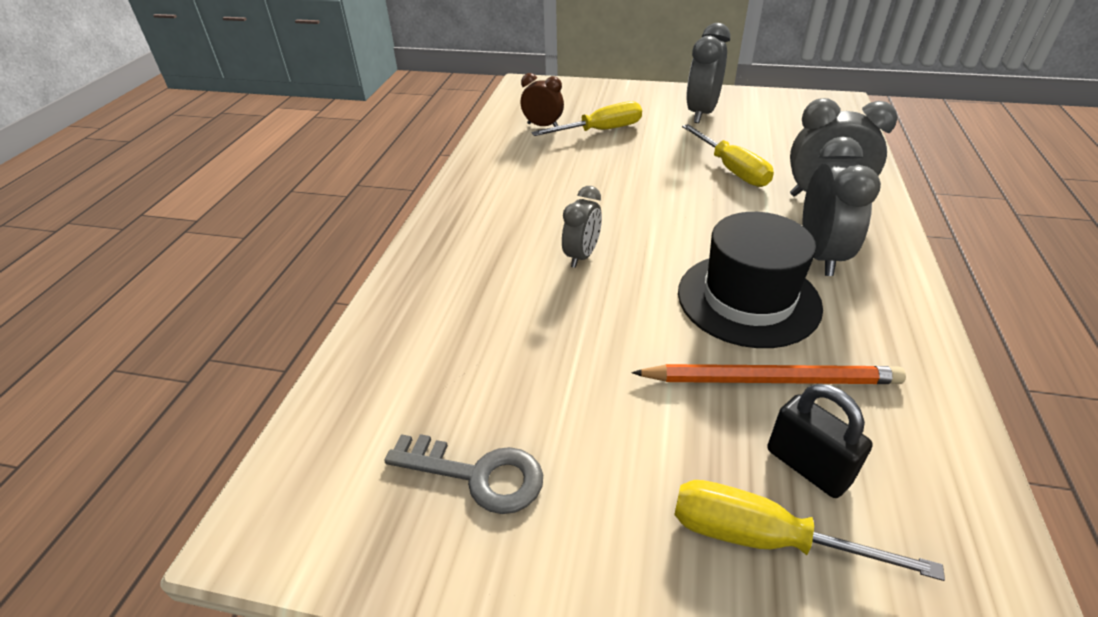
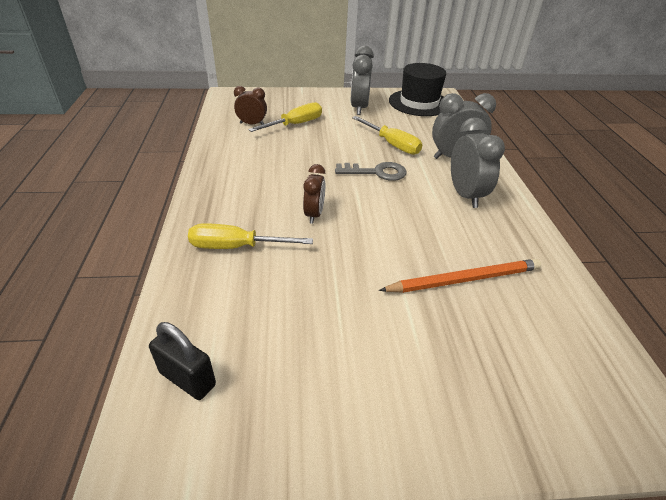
camera: 20 degrees left, 0 degrees up
grey key [384,434,543,514] -> grey key moved to [335,162,406,181]
grey clock [562,186,602,268] -> brown clock [303,164,325,224]
yellow screwdriver [674,480,945,581] -> yellow screwdriver moved to [188,223,313,249]
black hat [678,212,823,348] -> black hat moved to [389,63,446,116]
black padlock [767,384,873,498] -> black padlock moved to [149,322,216,400]

